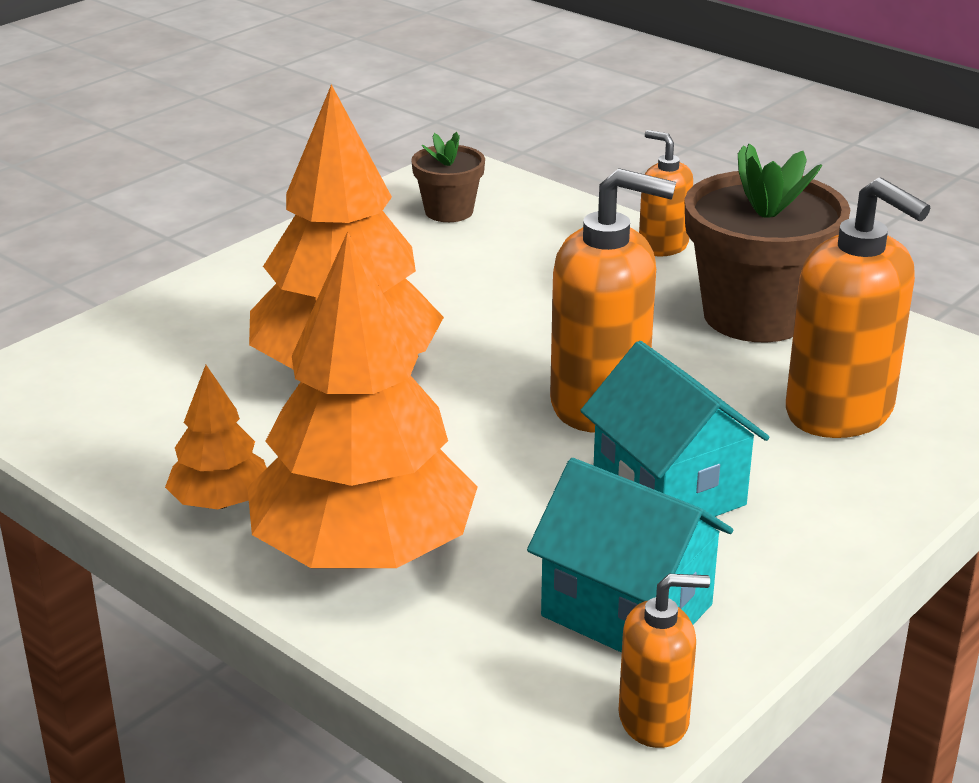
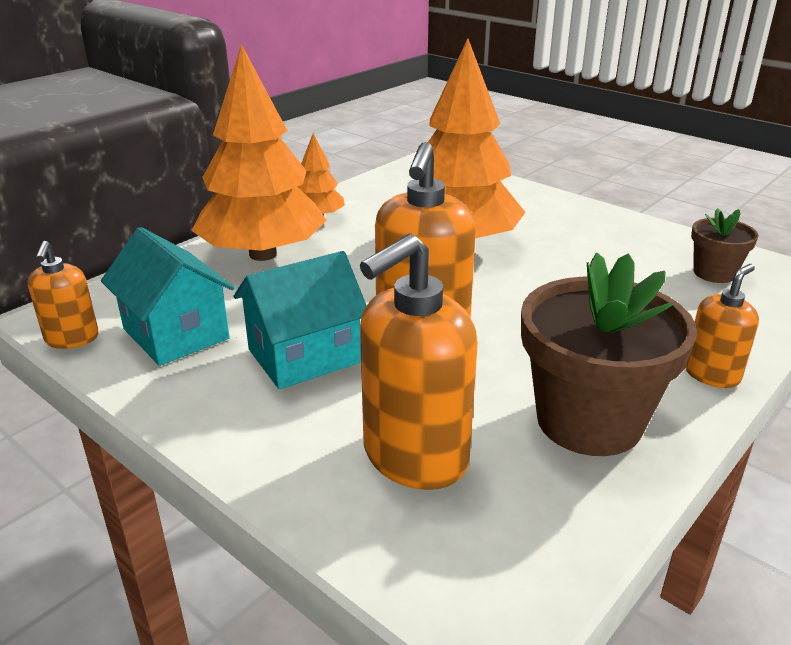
camera: 90 degrees right, 0 degrees up
turquoise house [527,458,733,653] -> turquoise house turned 75 degrees counterclockwise [101,227,234,366]

